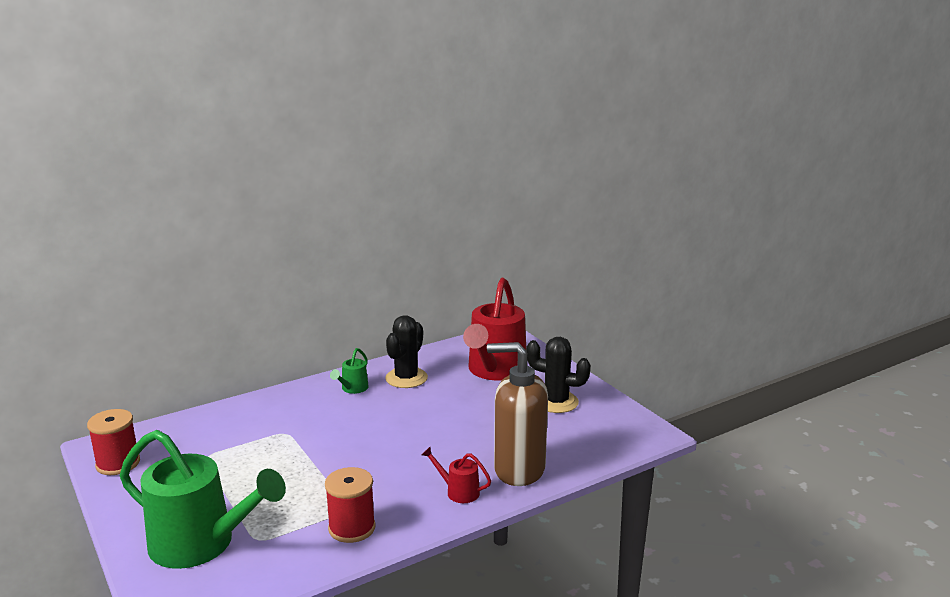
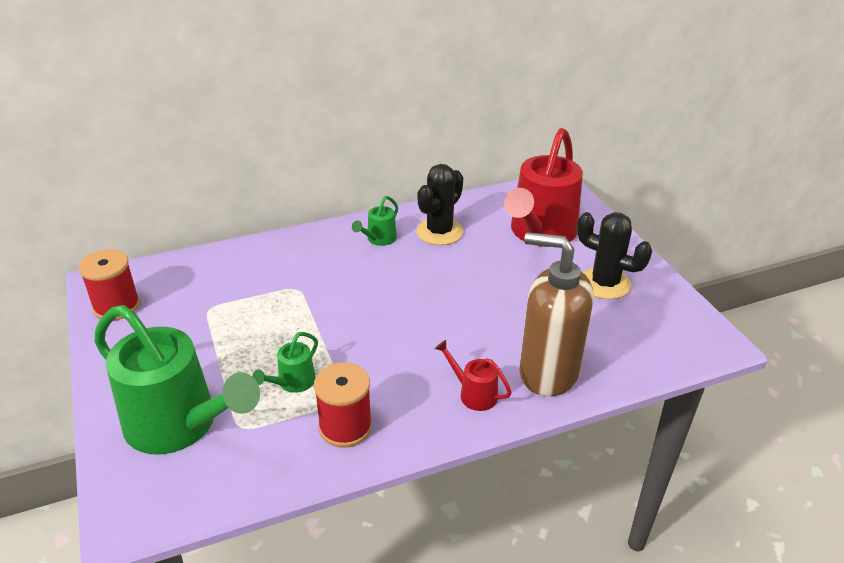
camera: 10 degrees right, 15 degrees up
none -> green watering can [252,332,318,393]

